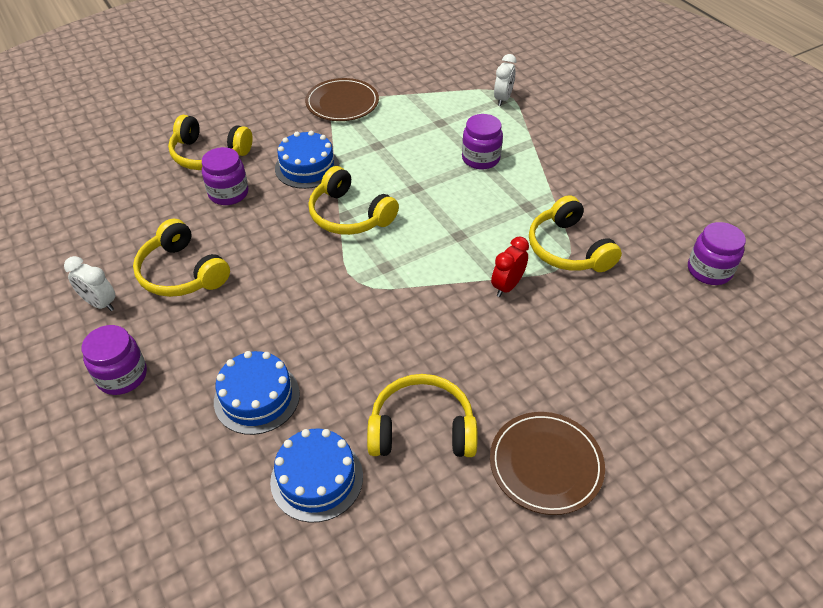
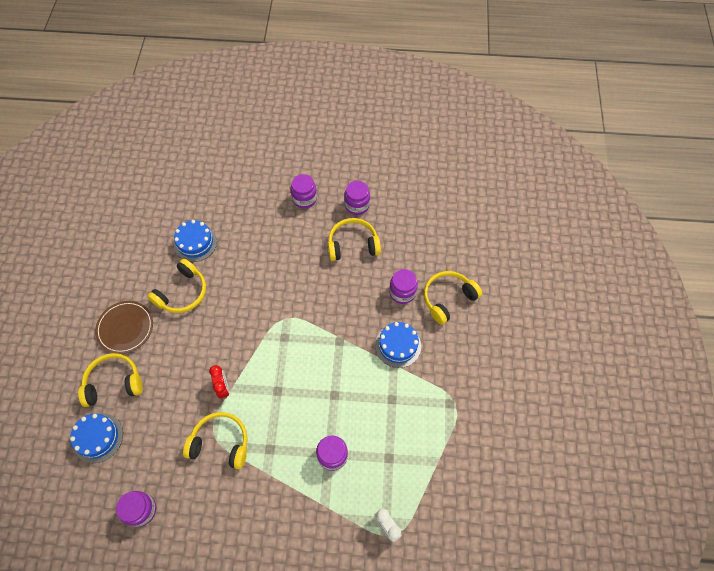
camera: 125 degrees right, 15 degrees up
white clock [64,256,116,311] -> purple jar [344,181,370,215]
blue cake [214,351,300,435] -> blue cake moved to [70,413,123,463]
brown plate [305,78,379,121] -> none
yellow headphones [308,166,399,235] -> yellow headphones moved to [78,353,142,407]

